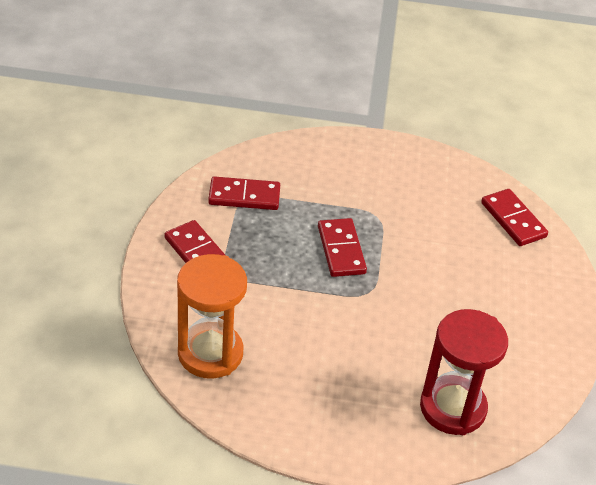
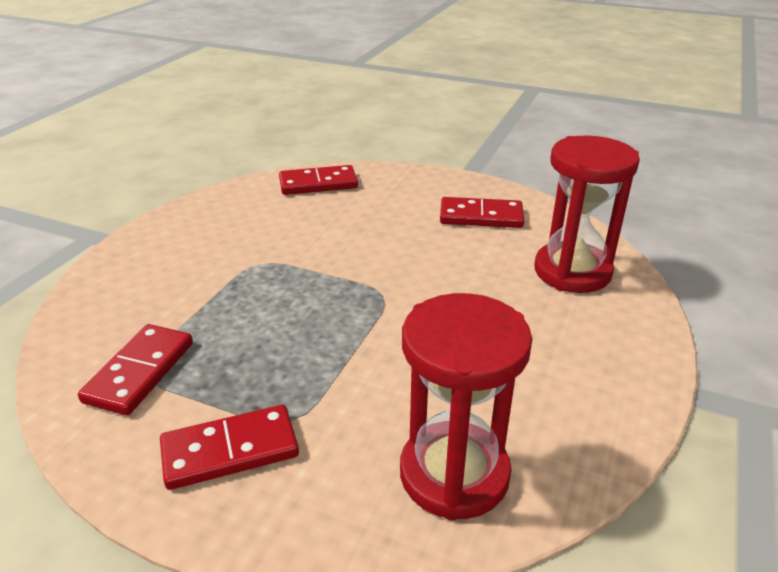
camera: 70 degrees left, 10 degrees down
orange hourglass [177,254,247,379] -> red hourglass [400,293,532,521]
red domino [318,218,367,277] -> red domino moved to [440,197,524,228]

